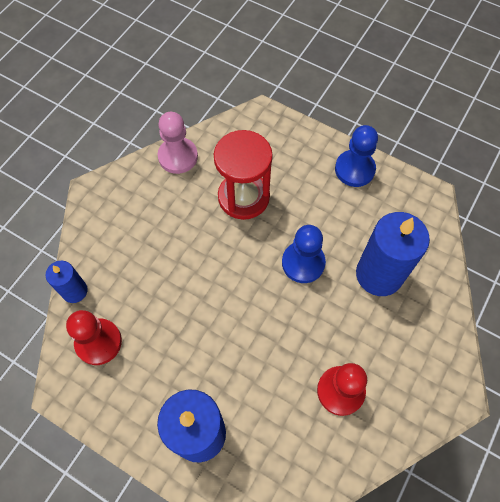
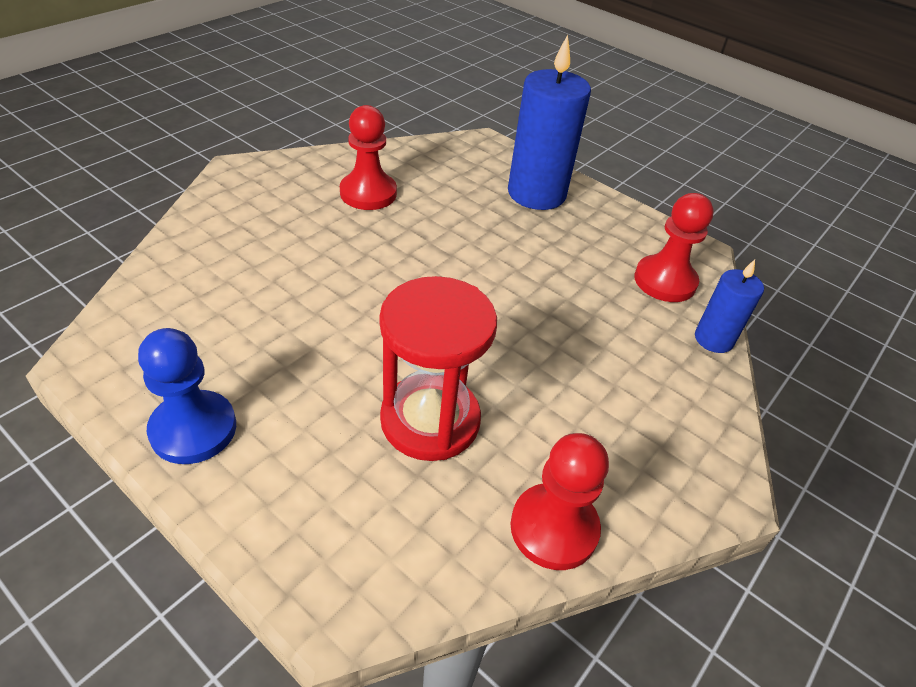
camera: 175 degrees left, 20 degrees down
pink pawn [158,112,198,174] -> red pawn [510,433,609,570]
blue pawn [282,225,326,283] -> none
blue candle [356,212,430,296] -> none

